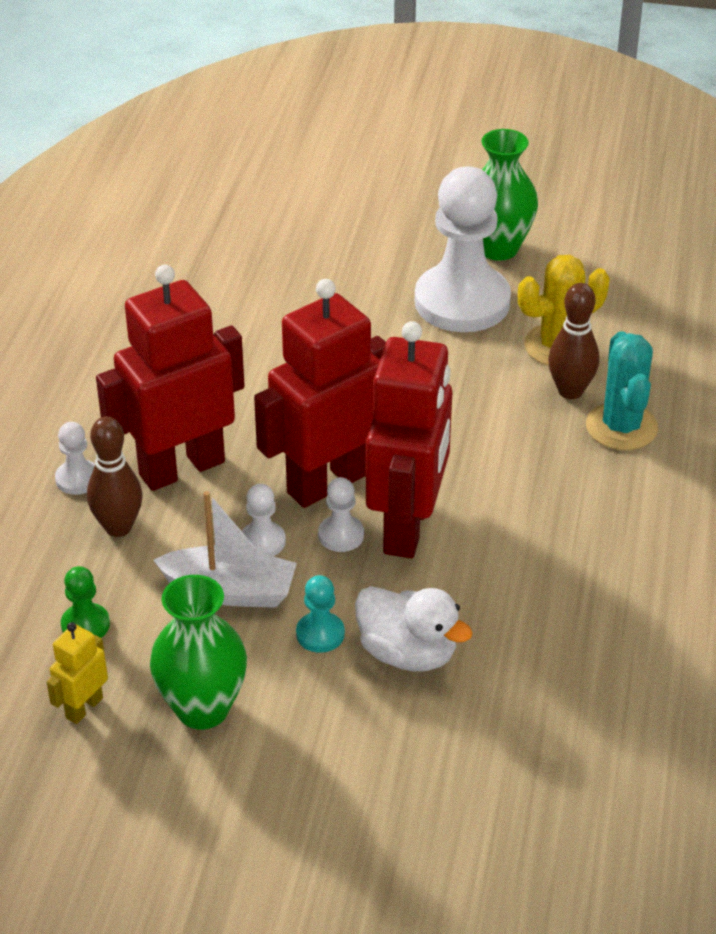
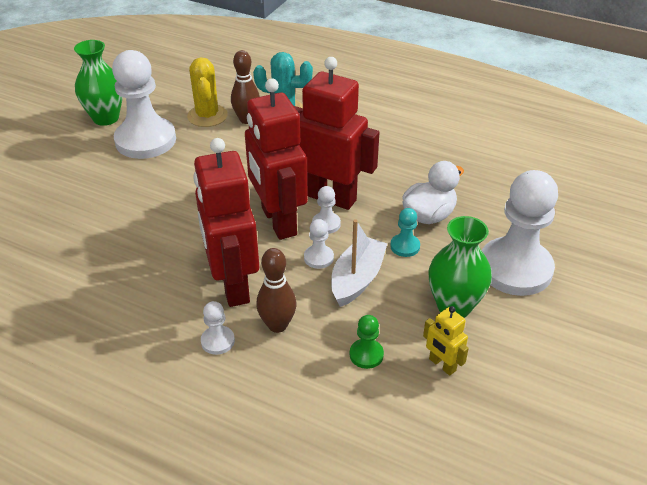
camera: 75 degrees left, 0 degrees up
none -> white pawn [482,170,558,296]

